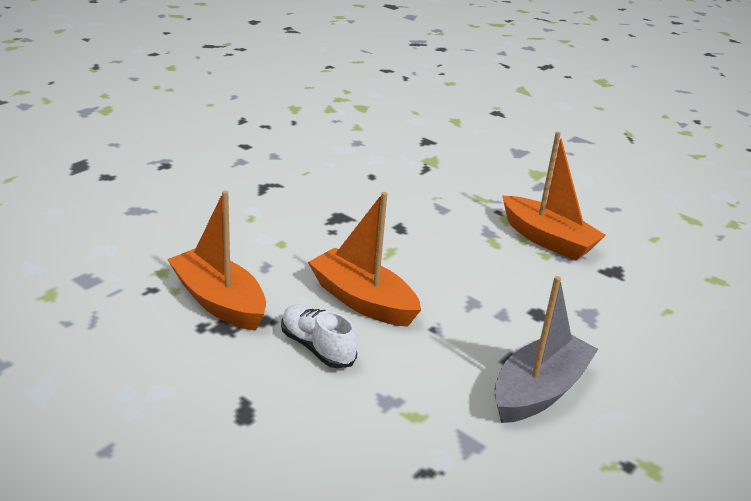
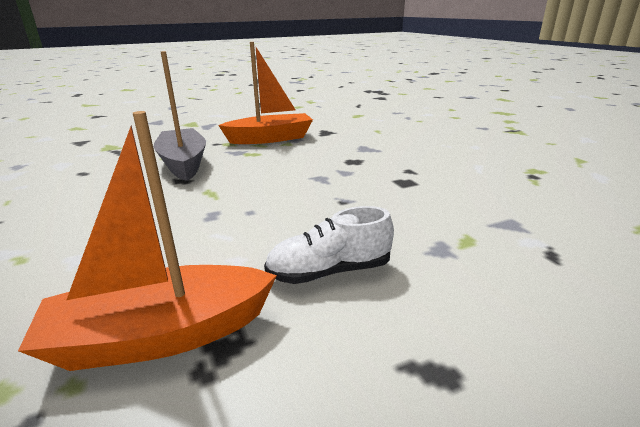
camera: 60 degrees left, 5 degrees down
orange boat [308,192,421,327] -> none
grey boat [494,276,598,423] -> grey boat moved to [154,51,206,181]

